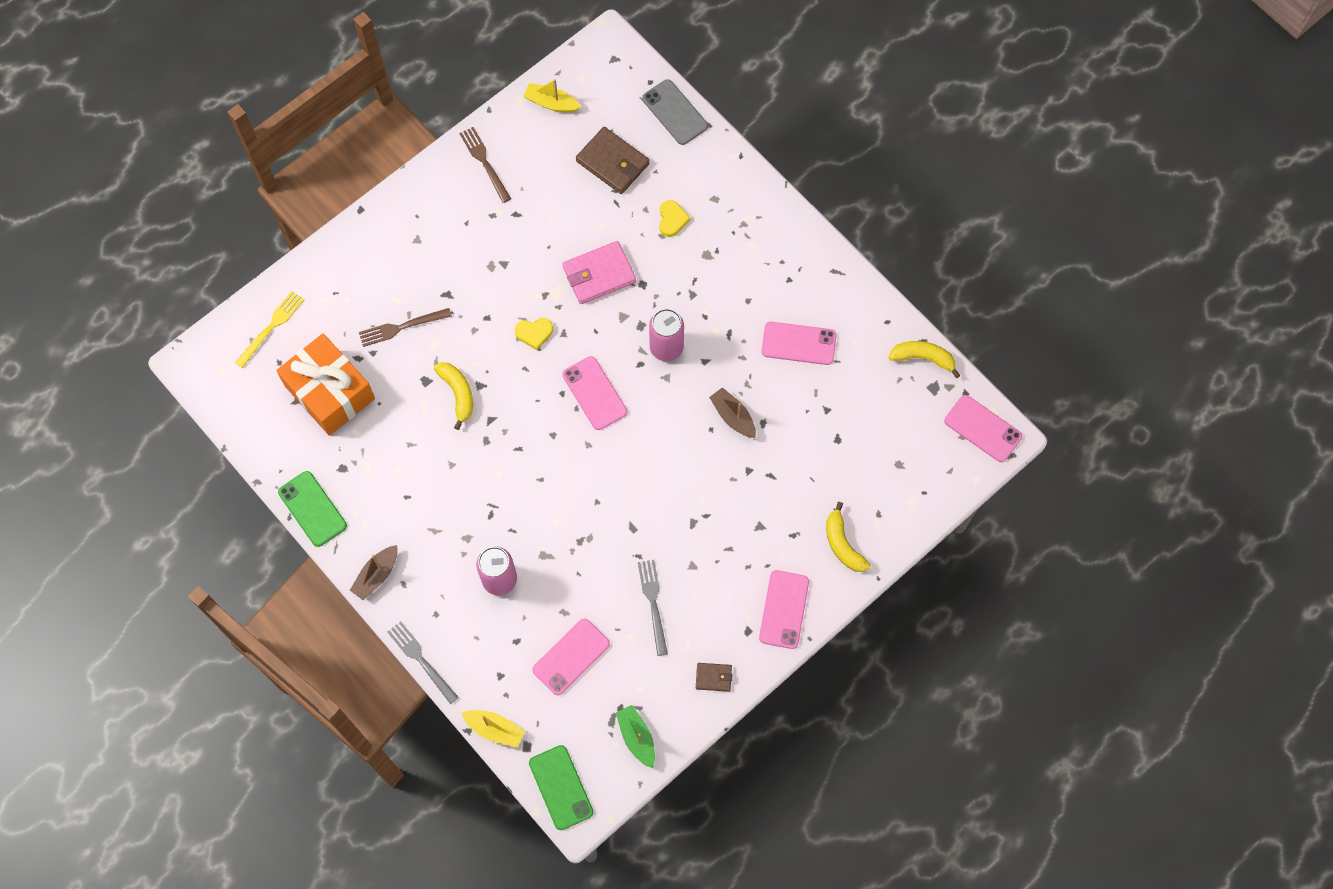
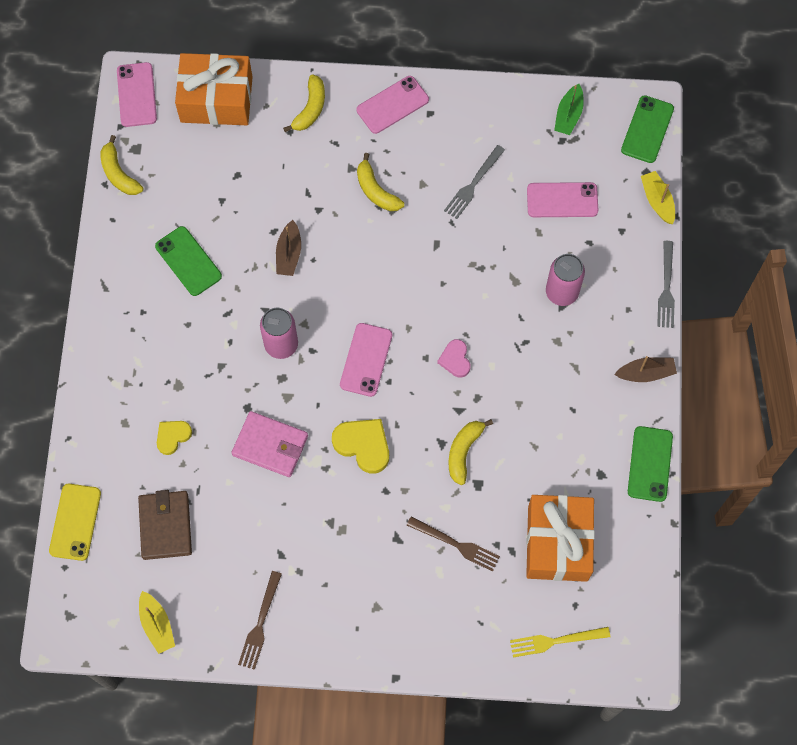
camera: 135 degrees left, 0 degrees up
yellow heart [515,318,553,350] -> yellow heart [332,419,389,474], size x1.61
grey phone [642,79,708,145] -> yellow phone [49,484,101,561]
brown wallet [696,663,732,692] -> none
pink phone [761,322,837,365] -> green phone [155,226,222,296]
none -> orange gift [175,53,252,125]
none -> yellow banana [357,153,404,211]
none -> pink heart [437,339,470,378]

